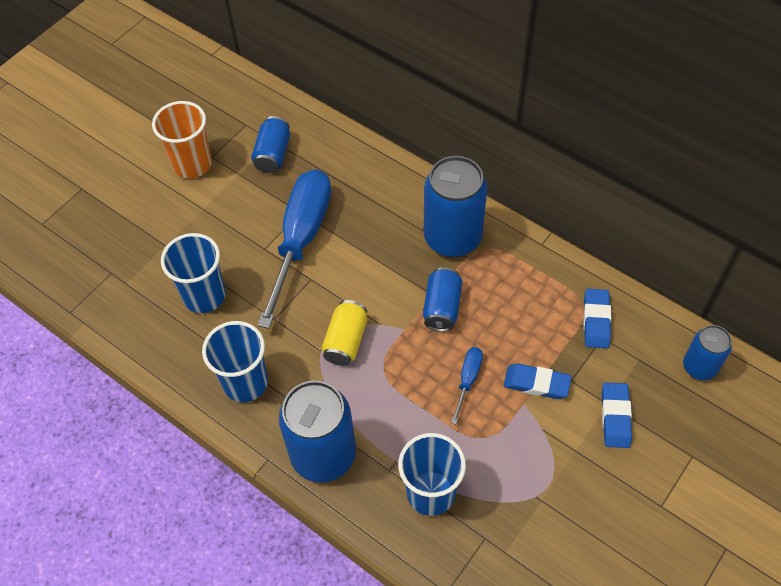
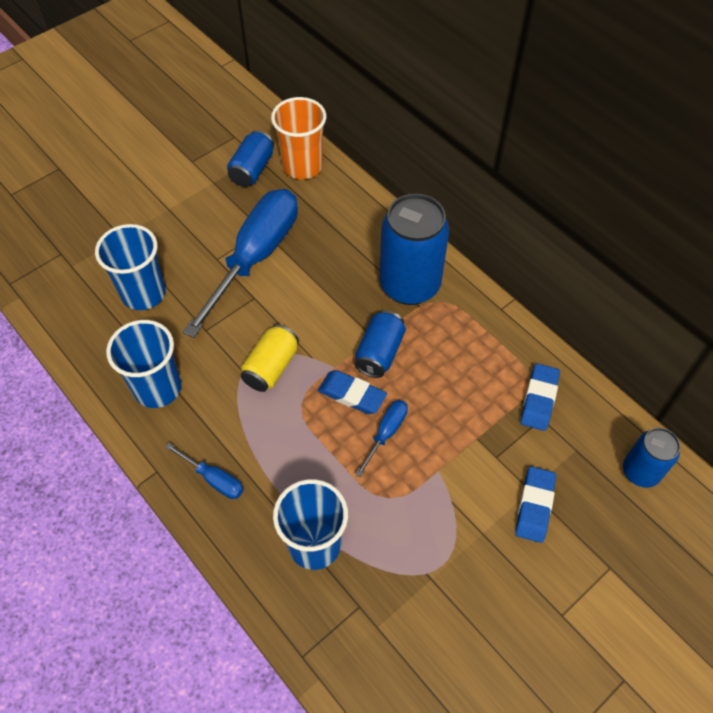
camera: 10 degrees right, 0 degrees up
orange cup [152,101,212,178] -> orange cup moved to [271,97,326,179]
blue can [279,380,356,483] -> blue screwdriver [165,443,243,499]
blue eraser [504,364,571,399] -> blue eraser moved to [318,370,387,414]

